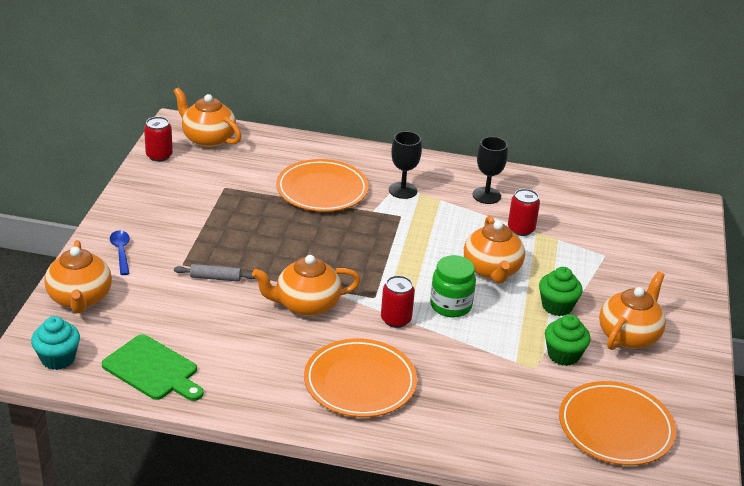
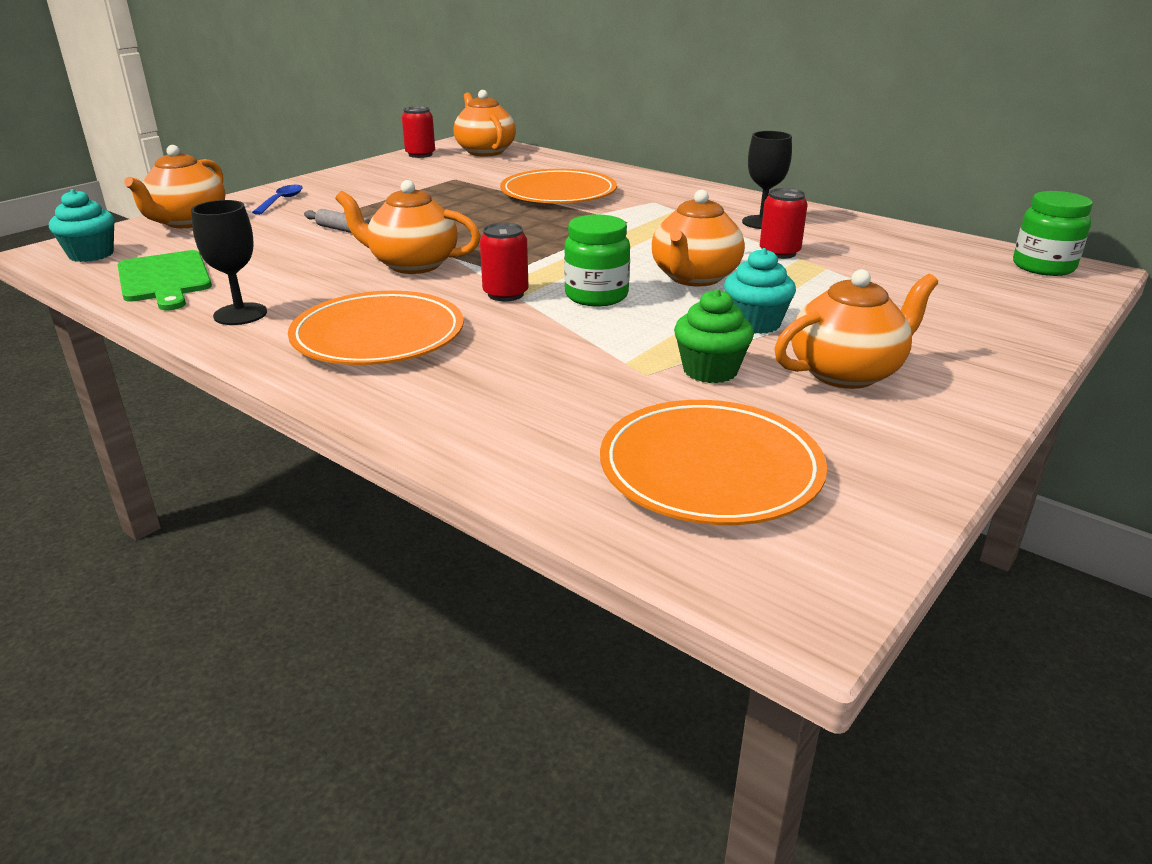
camera: 30 degrees right, 5 degrees down
black goblet [389,131,422,199] -> black goblet moved to [191,200,267,325]
green cupcake [539,267,583,316] -> turquoise cupcake [724,248,796,334]
none -> green jar [1013,191,1093,276]

